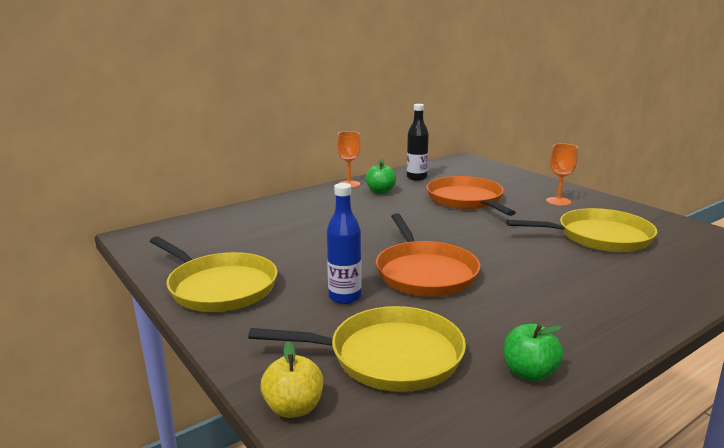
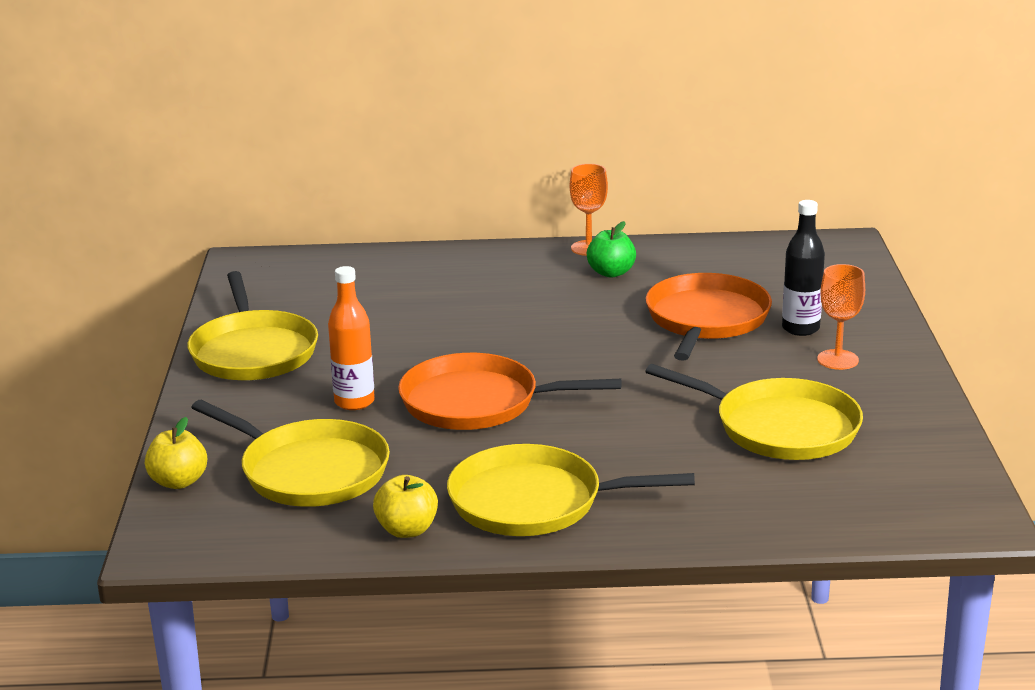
camera: 35 degrees right, 5 degrees up
blue bottle [327,183,362,304] -> orange bottle [328,266,375,410]
orange pan [376,213,481,296] -> orange pan turned 75 degrees clockwise [398,353,622,430]
black bottle [407,104,429,181] -> black bottle moved to [782,200,825,336]
green apple [504,324,563,381] -> yellow apple [373,475,438,538]
none -> yellow pan [447,444,695,536]

